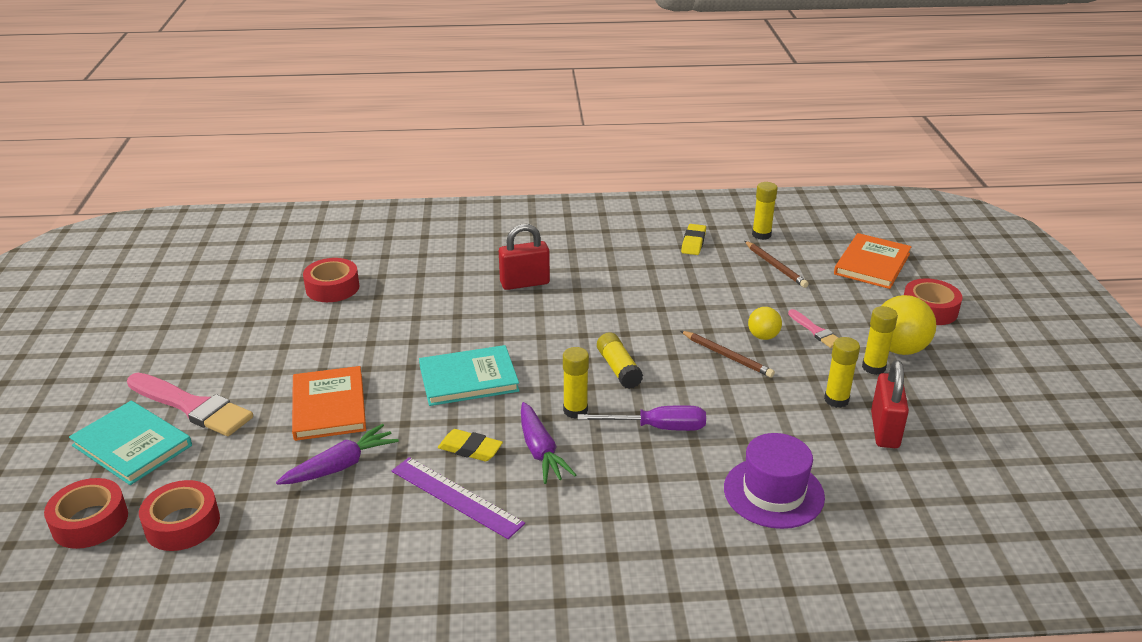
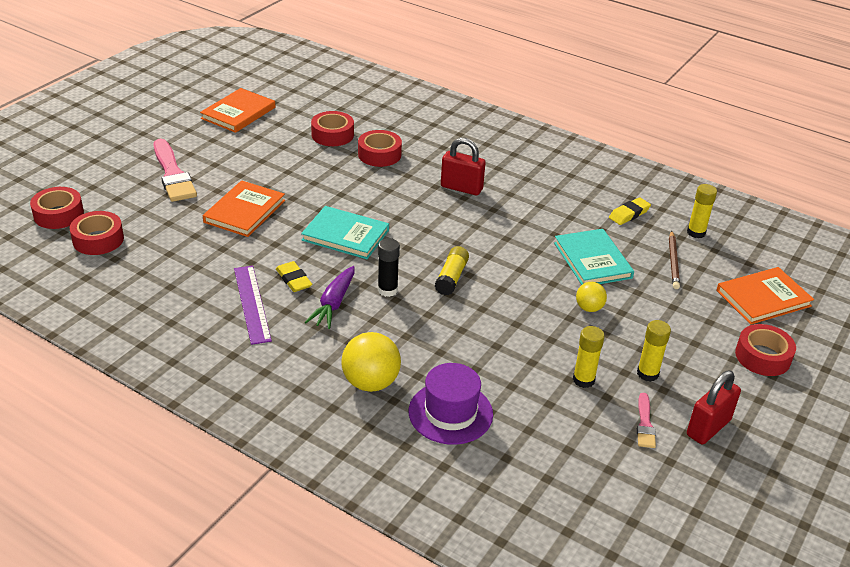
camera: 35 degrees right, 5 degrees up
turquoise book [69,401,192,485] -> turquoise book moved to [554,229,634,285]
purple carrot [276,424,399,485] -> none
yellow glue stick [563,347,589,419] -> black glue stick [378,238,400,297]
purple screwdriver [578,405,706,431] -> none
brown pencil [681,331,775,378] -> none
pink brush [788,309,838,348] -> pink brush moved to [637,393,656,448]
red padlock [871,360,909,448] -> red padlock moved to [687,371,741,445]
yellow ball [881,295,937,355] -> yellow ball moved to [341,332,401,392]
none -> orange book [200,88,275,133]
none -> red tape [358,130,402,167]

